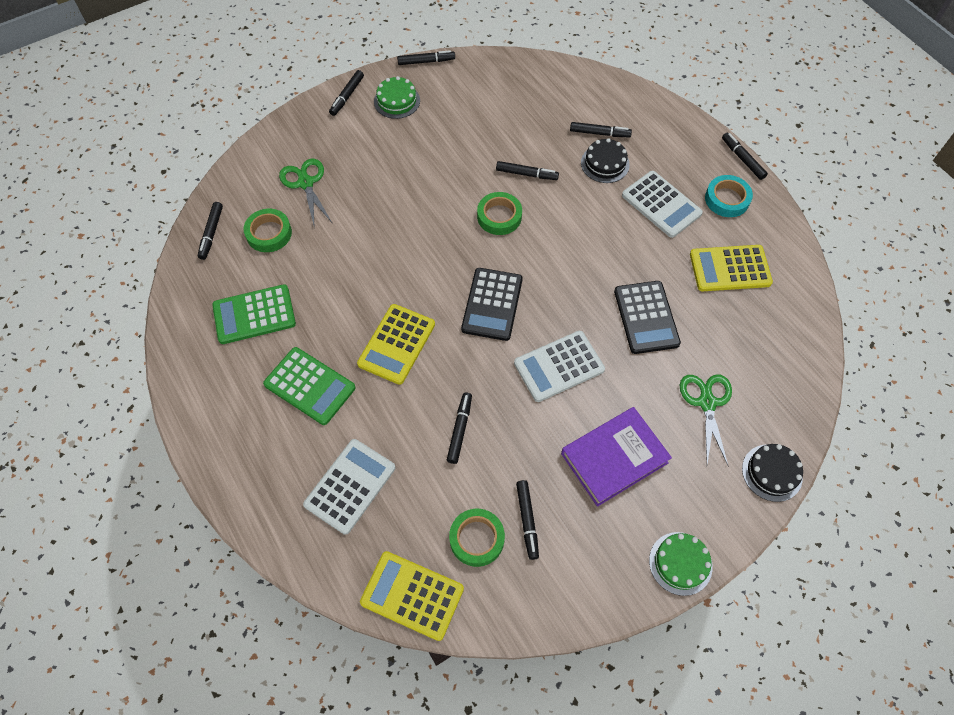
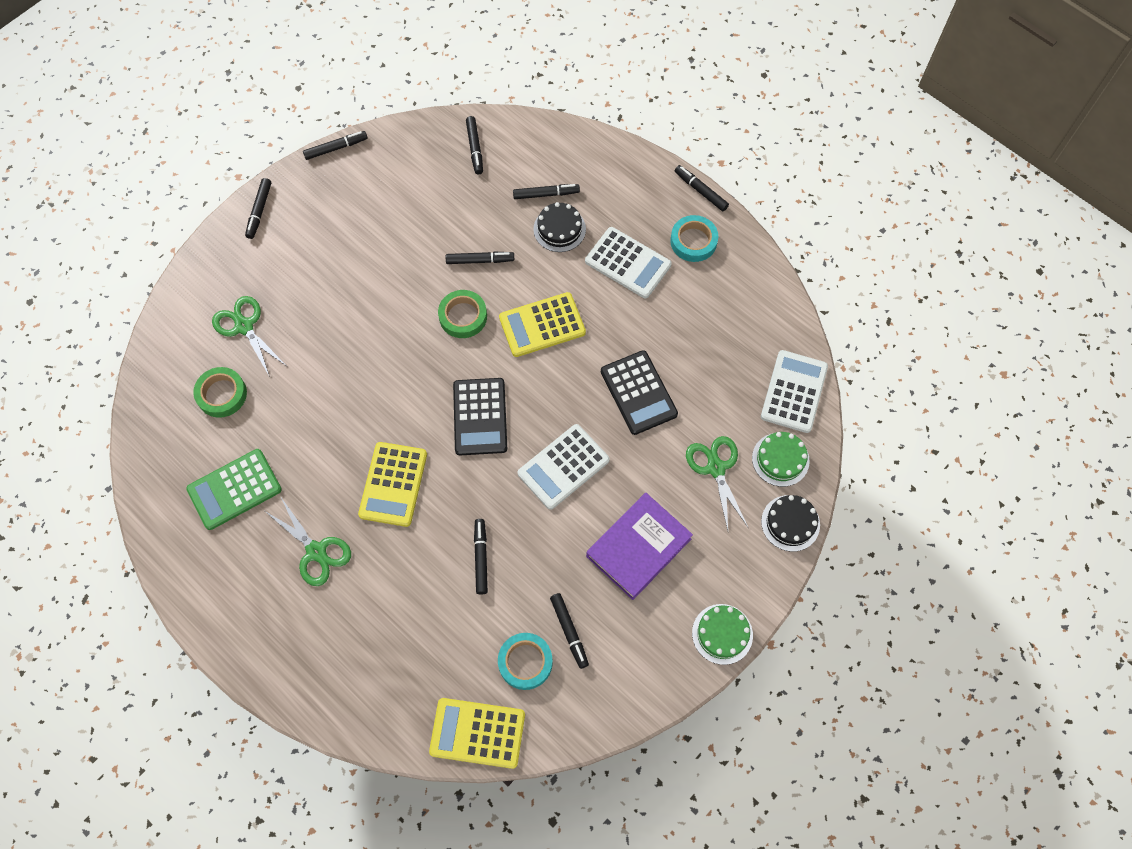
camera: 15 degrees left, 5 degrees up
black marker [198,202,223,260] -> black marker moved to [466,116,483,174]
green calculator [263,347,356,425] -> green scissors [265,496,351,586]
white calculator [303,439,395,535] -> white calculator moved to [761,350,828,433]
green cake [374,76,420,119] -> green cake moved to [752,432,810,487]
green tape [449,509,505,567] -> turquoise tape [498,633,553,690]
yellow calculator [690,245,773,291] -> yellow calculator moved to [499,292,586,357]

